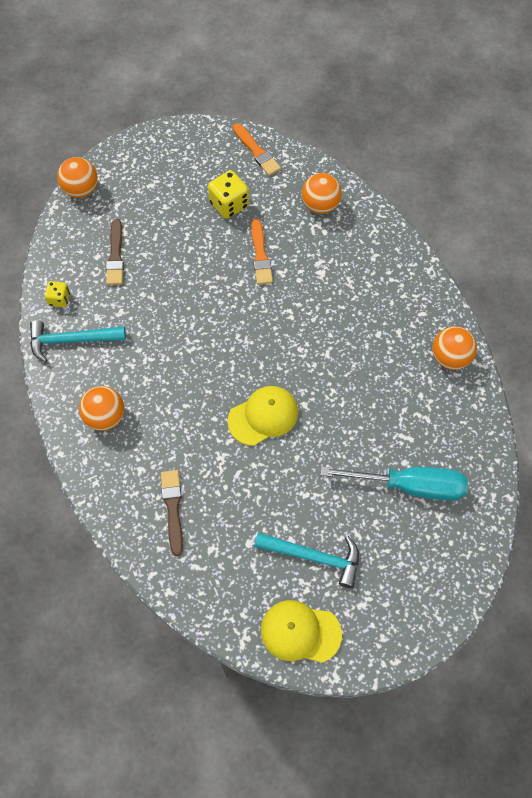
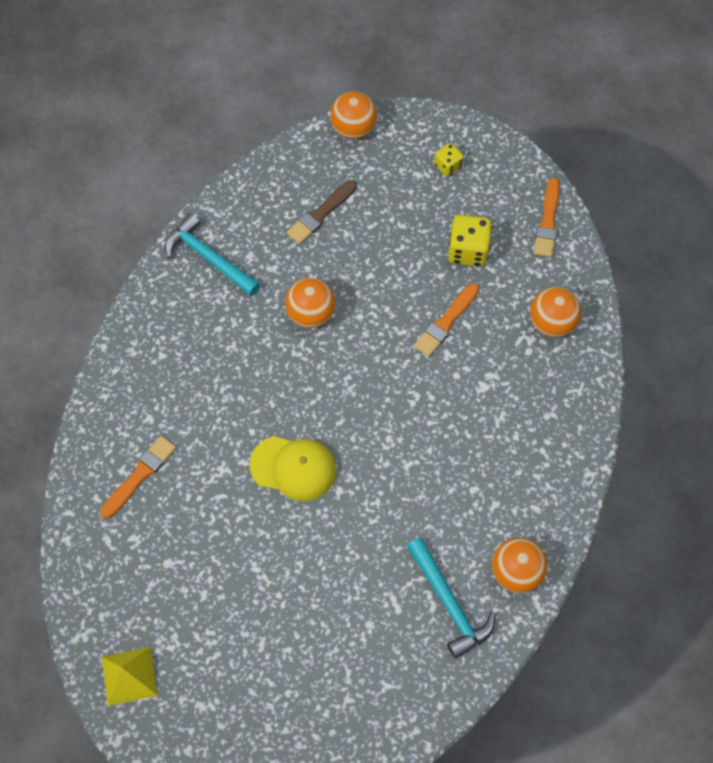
camera: 45 degrees right, 0 degrees up
yellow dice [45,281,70,307] -> yellow dice moved to [434,143,464,177]
orange ball [79,386,124,431] -> orange ball moved to [285,278,335,328]
brown brush [161,470,183,556] -> orange brush [100,436,176,519]
turquoise hammer [254,532,359,588] -> turquoise hammer moved to [407,537,495,659]
yellow cap [261,600,342,663] -> yellow pyramid [102,647,158,706]
turquoise screwdriver [321,466,468,501] -> none

